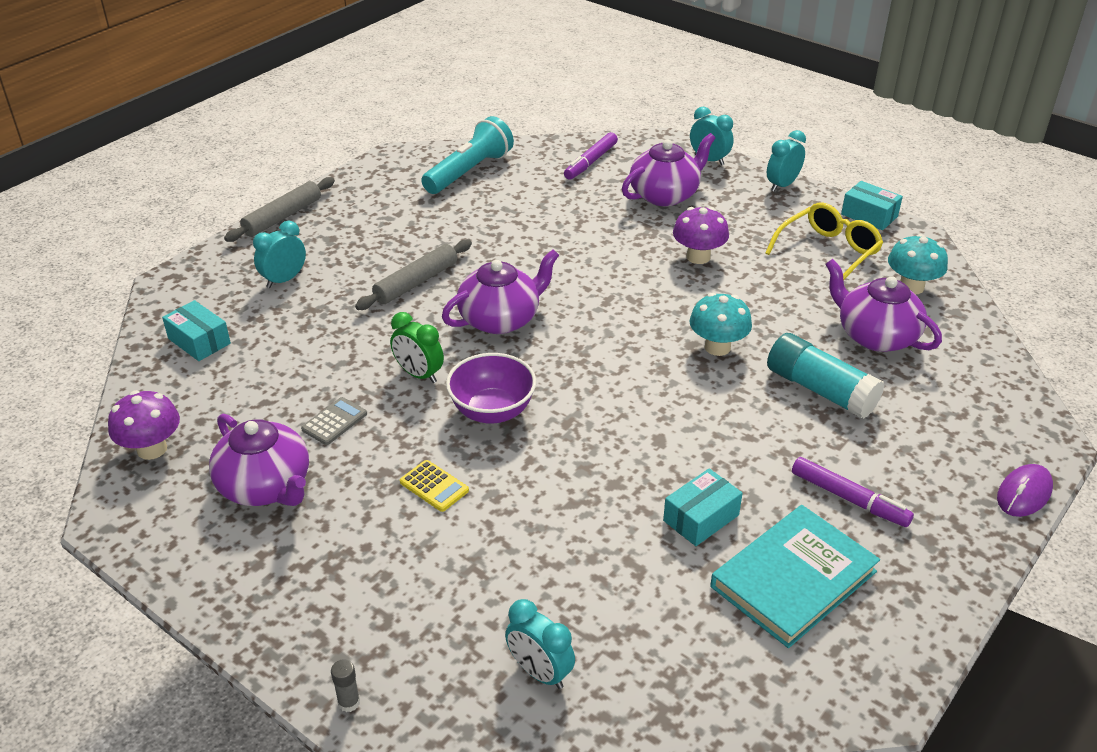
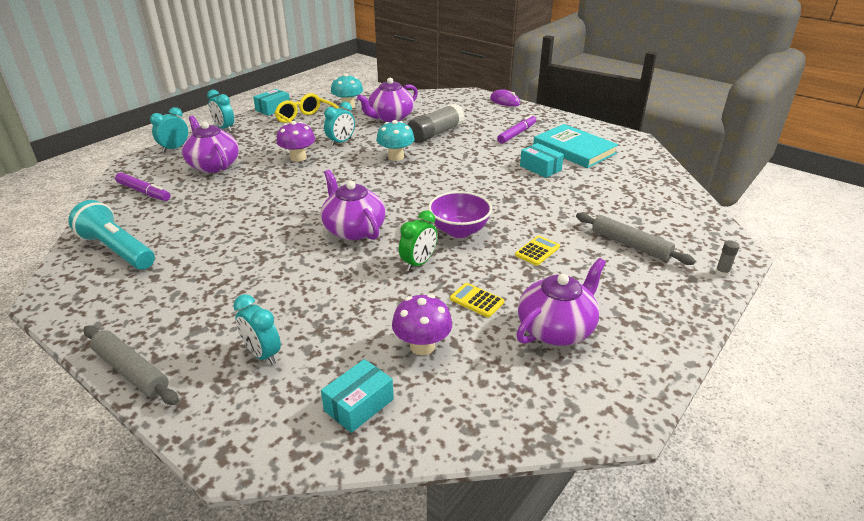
camera: 90 degrees left, 5 degrees down
purple mushroom [108,390,180,460] -> purple mushroom moved to [392,294,452,355]
grey calculator [301,397,367,445] -> yellow calculator [450,283,504,317]
grey rolling pin [355,239,472,310] -> grey rolling pin moved to [576,212,696,265]
turquoise clock [505,599,575,689] -> turquoise clock moved to [324,102,355,146]
turquoise glue stick [767,333,884,419] -> grey glue stick [408,103,465,143]

